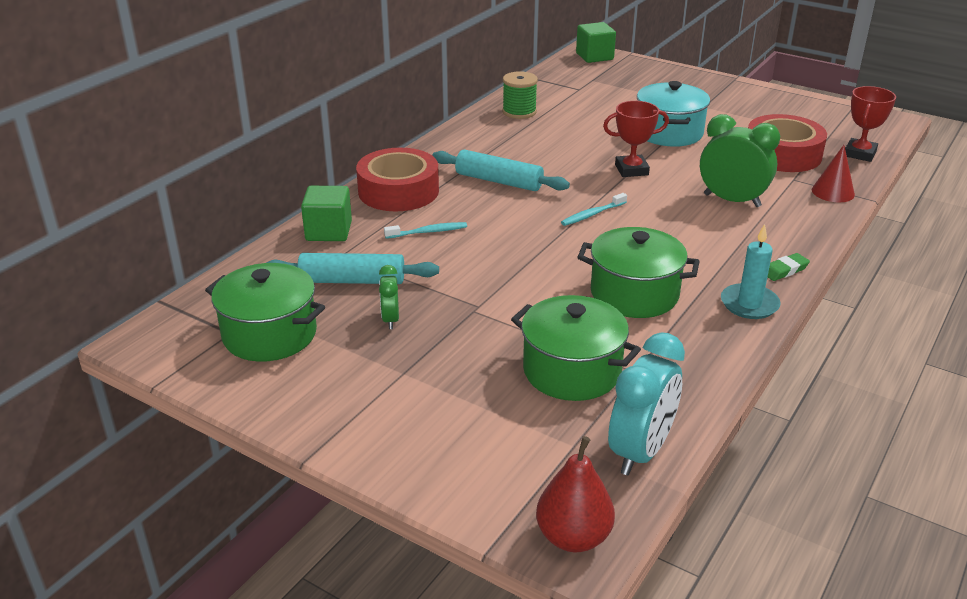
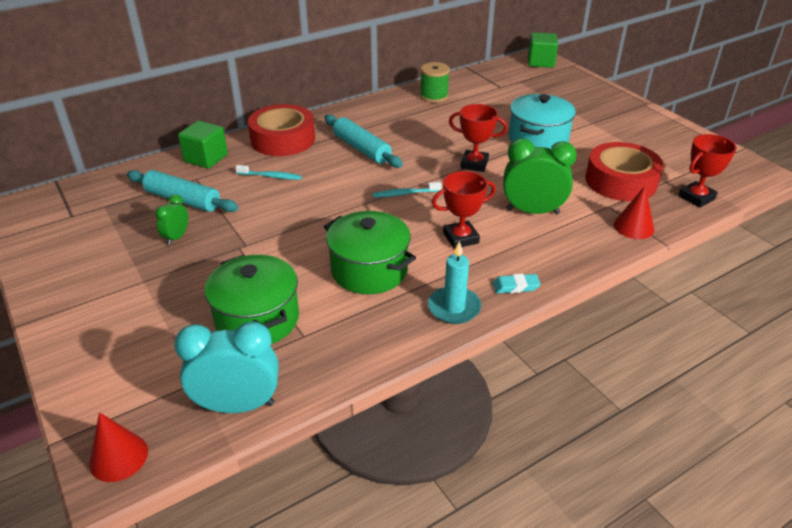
camera: 25 degrees right, 5 degrees up
green pot [205,263,325,362] -> none
red pear [536,436,615,552] -> red cone [89,412,148,482]
turquoise clock [608,332,685,475] -> turquoise clock turned 150 degrees counterclockwise [174,322,279,413]
green clock [700,114,780,207] -> green clock turned 45 degrees counterclockwise [503,138,577,214]
green eraser [768,253,810,281] -> turquoise eraser [493,274,541,293]
none -> red trophy [432,171,496,249]

